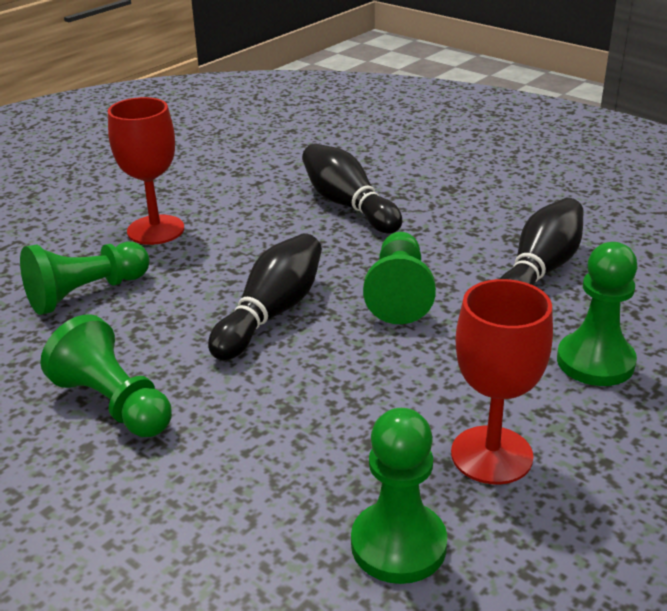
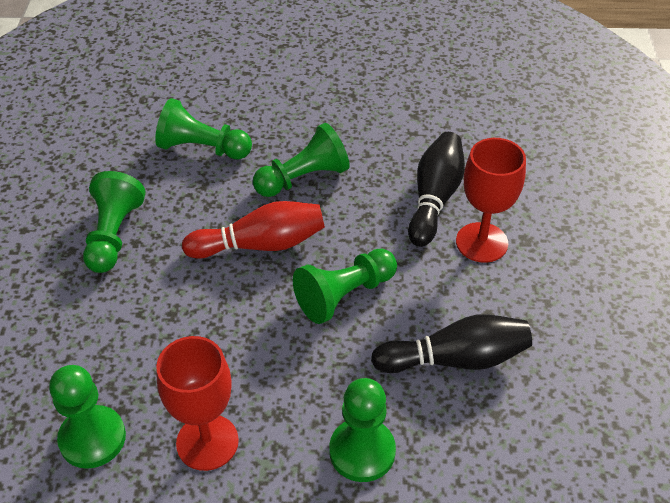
camera: 50 degrees right, 15 degrees up
red goblet [108,97,184,245] -> red goblet moved to [456,138,526,263]
black bowling pin [208,233,322,360] -> red bowling pin [182,201,325,259]
none -> green pawn [253,123,350,197]

